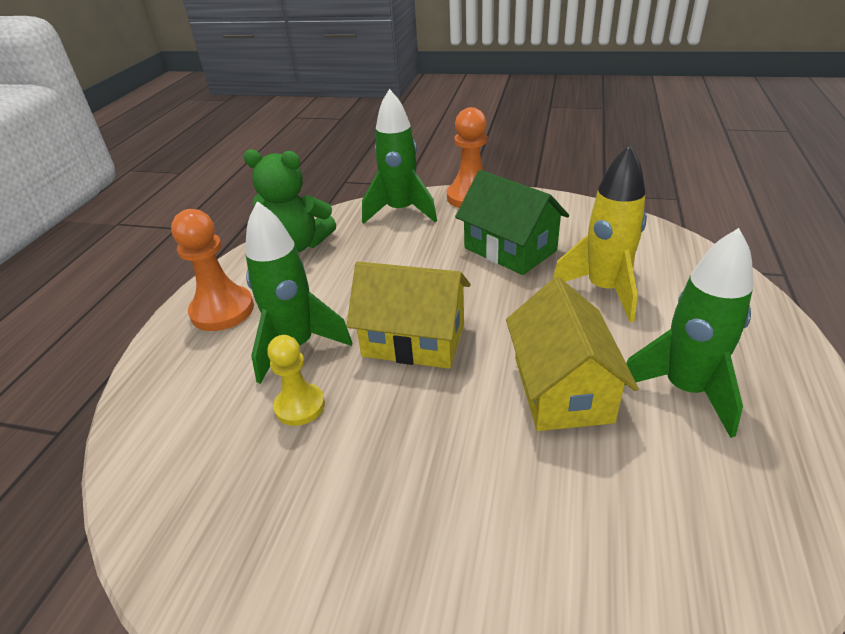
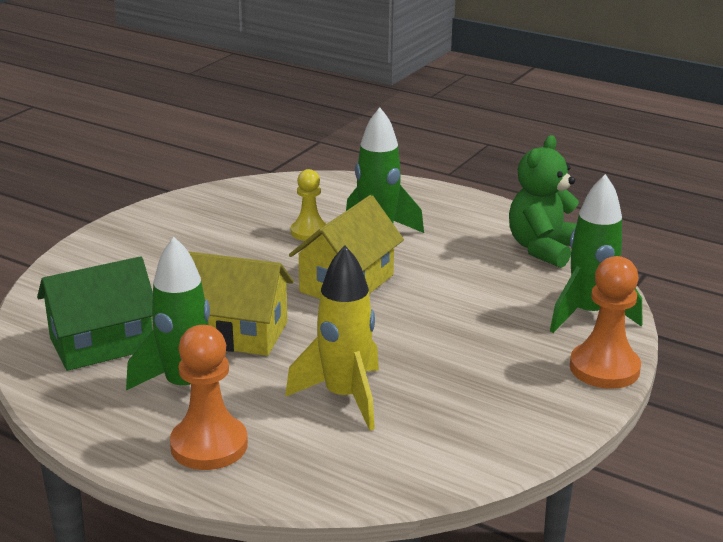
camera: 105 degrees right, 10 degrees down
orange pawn [171,209,254,331] -> orange pawn moved to [170,325,248,470]
green house [455,170,569,275] -> green house moved to [37,256,153,371]

